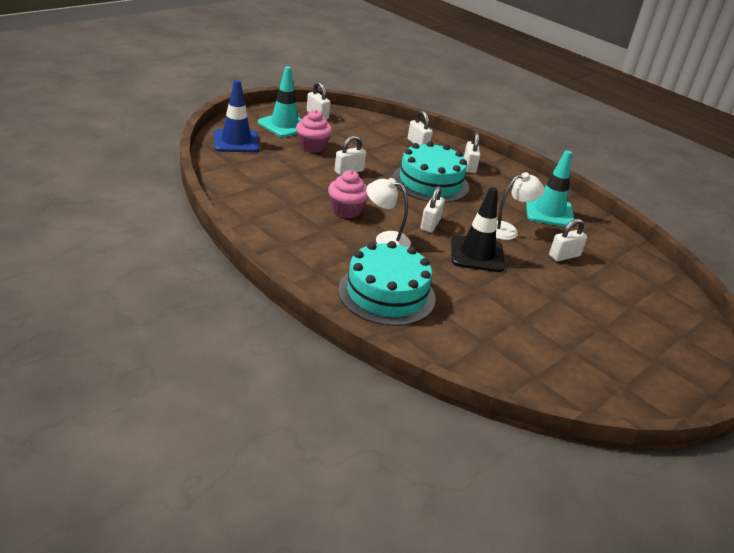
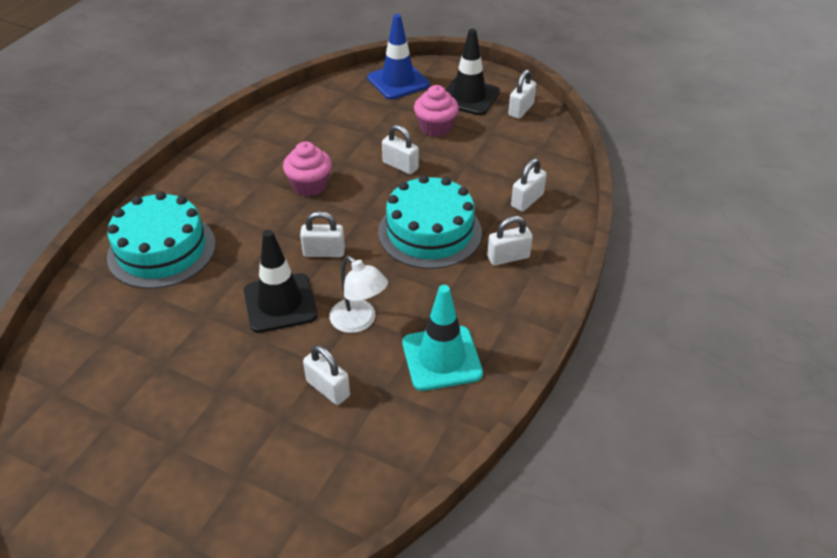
camera: 75 degrees right, 10 degrees up
turquoise traffic cone [258,66,302,137] -> black traffic cone [445,29,500,115]
white lamp [366,178,411,248] -> none

